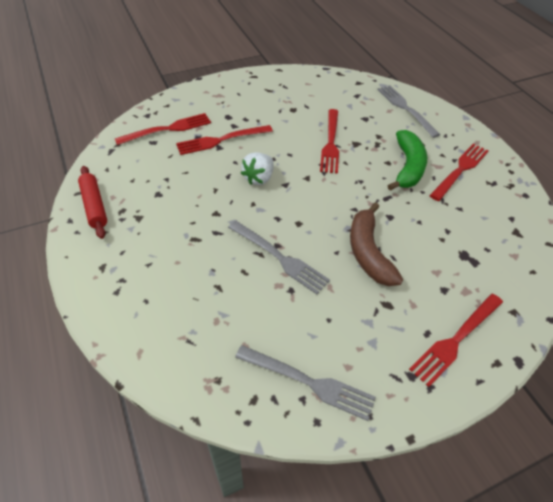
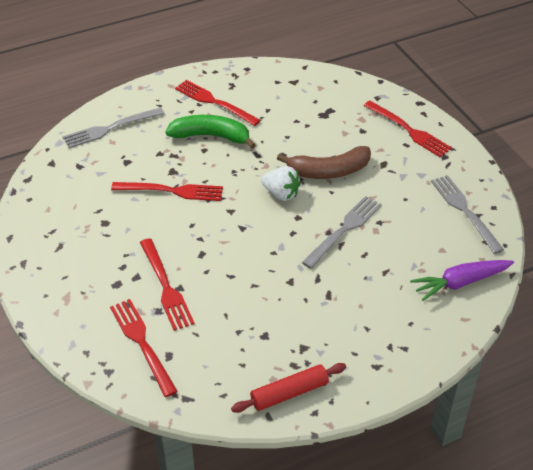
camera: 90 degrees left, 5 degrees down
grey fork [235,345,376,421] -> grey fork turned 45 degrees counterclockwise [431,175,504,254]
white strawberry [241,152,274,185] -> white strawberry moved to [261,166,301,201]
none -> purple carrot [410,260,514,301]

